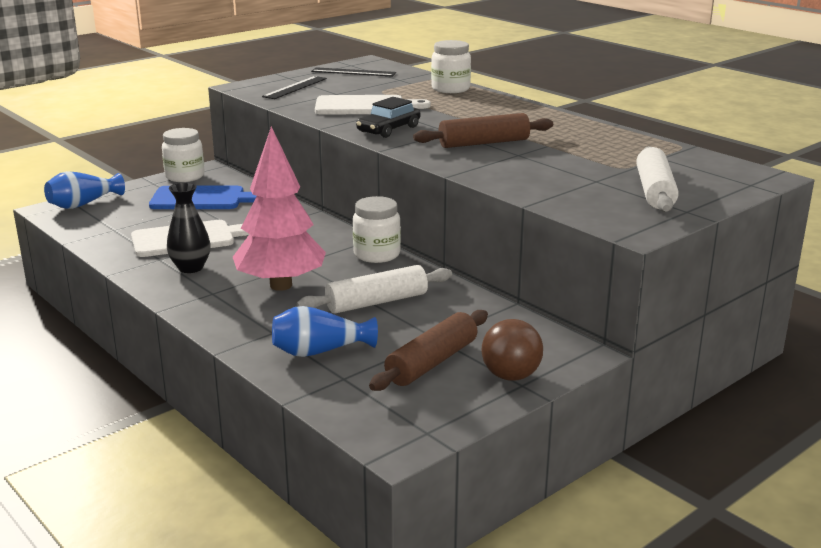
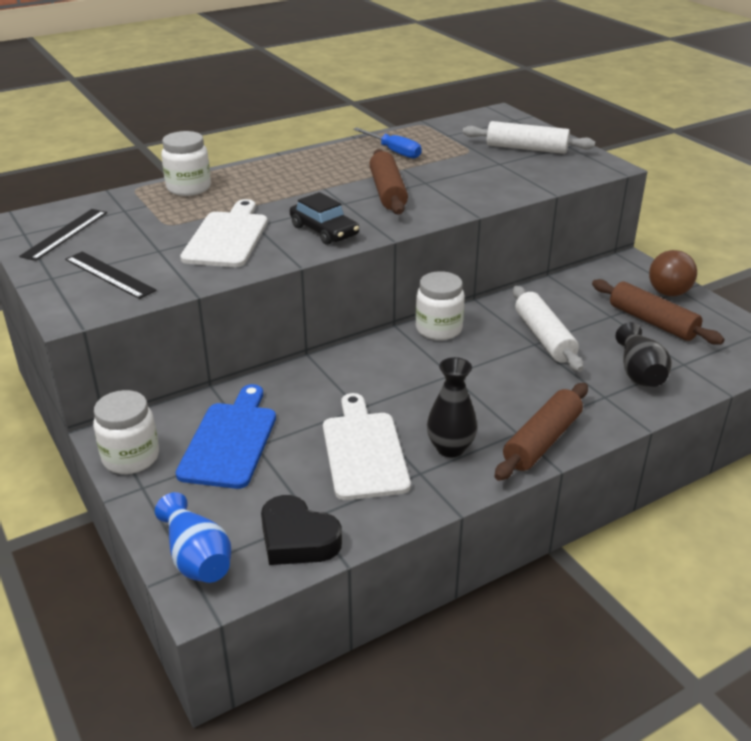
camera: 80 degrees left, 10 degrees up
pink tree [233,126,326,291] -> none
blue vase [272,306,378,357] -> black vase [616,322,672,387]
none -> black heart [261,495,342,565]
none -> blue screwdriver [353,127,422,159]
none -> brown rolling pin [494,383,588,481]

